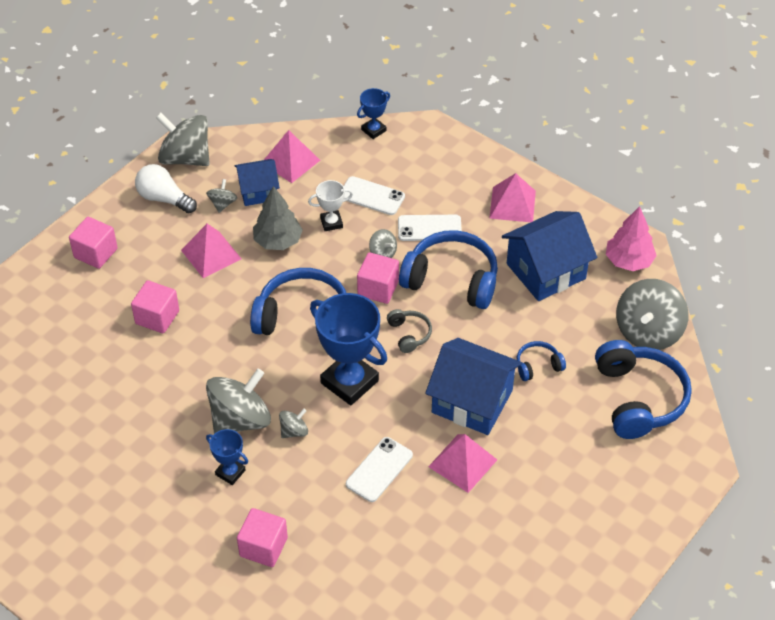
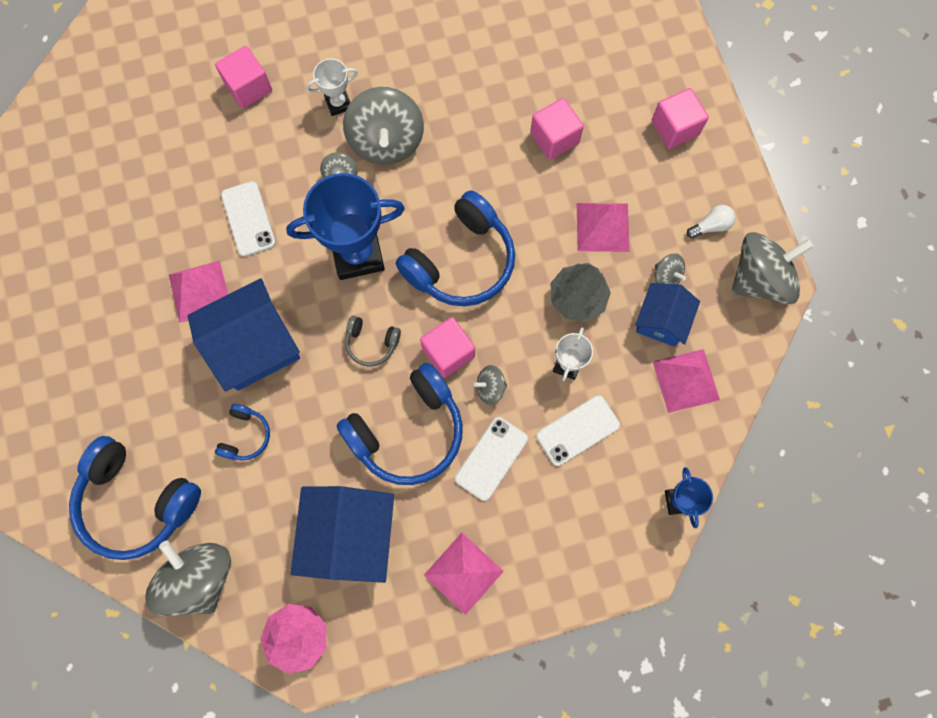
camera: 125 degrees right, 25 degrees up
white light bulb [135,164,197,213] -> white light bulb [687,205,735,239], size x0.60
blue trophy [206,429,248,485] -> white trophy [306,59,358,116]

